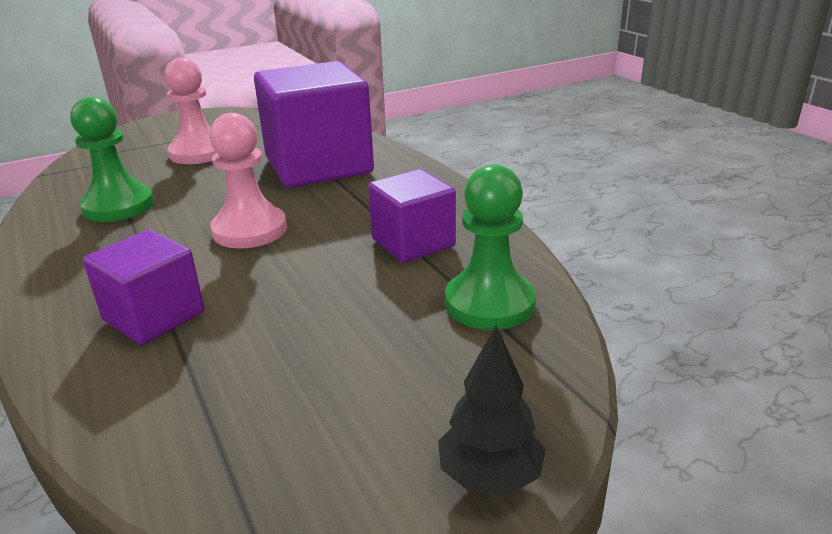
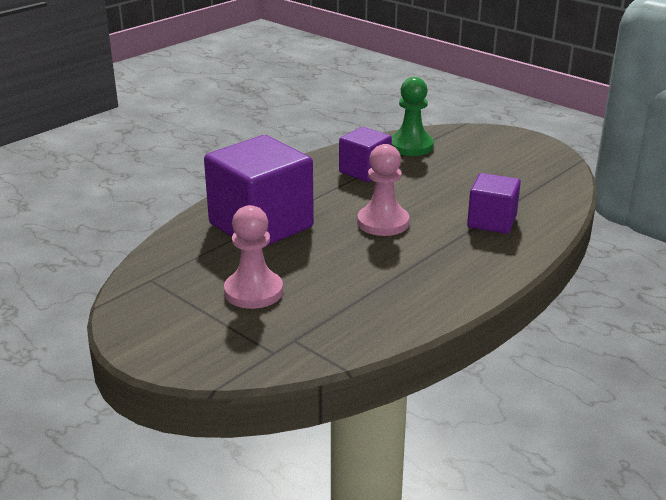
camera: 110 degrees left, 0 degrees up
green pawn [70,97,154,222] -> none
black tree [438,325,546,495] -> none

